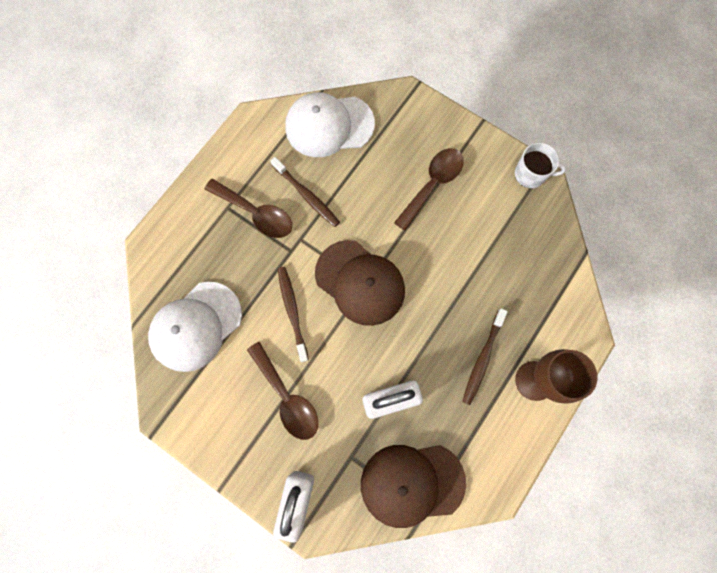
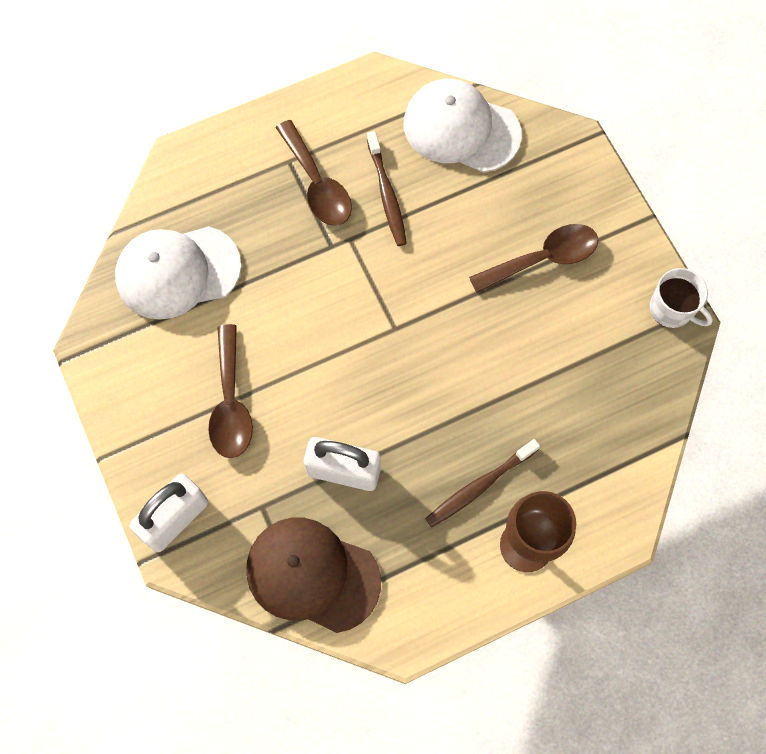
camera: 30 degrees right, 5 degrees down
brown toothbrush [278,267,309,362] -> none
brown cap [315,240,405,326] -> none

